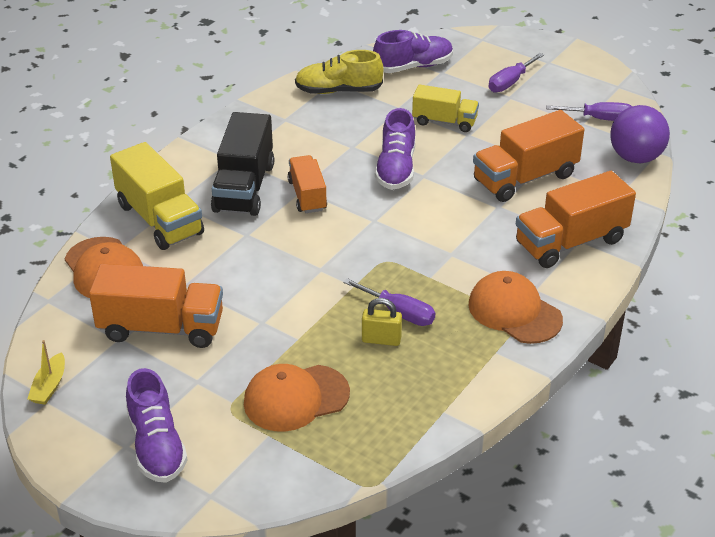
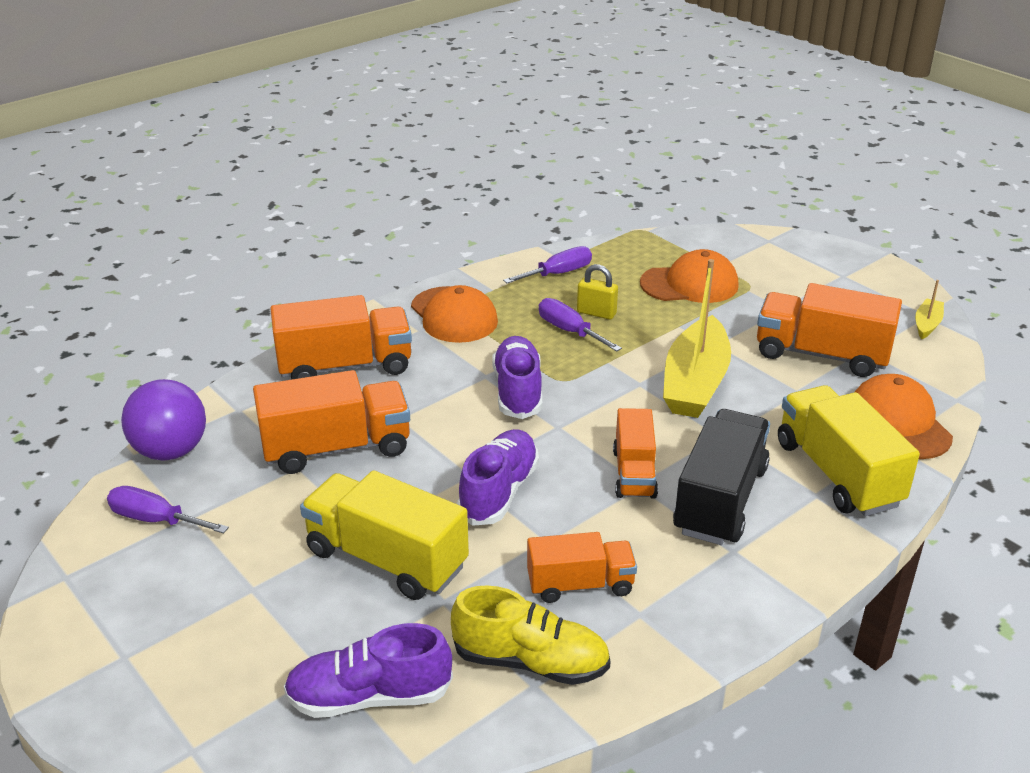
camera: 165 degrees left, 5 degrees down
purple shoe [126,368,187,483] -> purple shoe moved to [493,336,542,419]
yellow truck [412,84,479,132] -> yellow truck [300,470,469,600], size x1.60
purple screwdriver [489,53,544,93] -> purple screwdriver moved to [503,246,592,283]
none -> orange truck [527,532,637,603]
none -> yellow boat [663,259,731,418]

